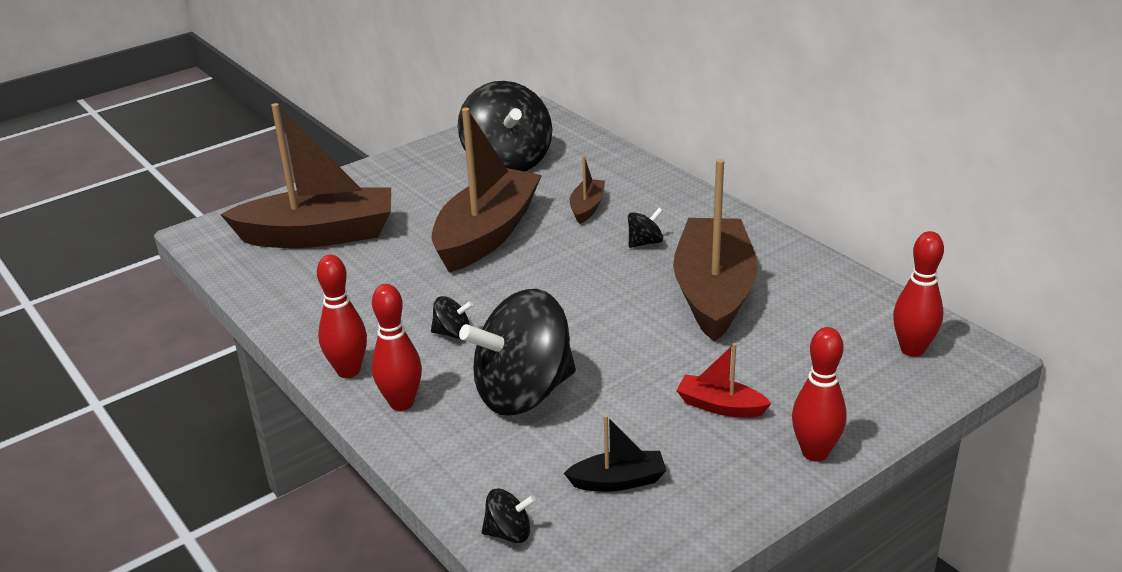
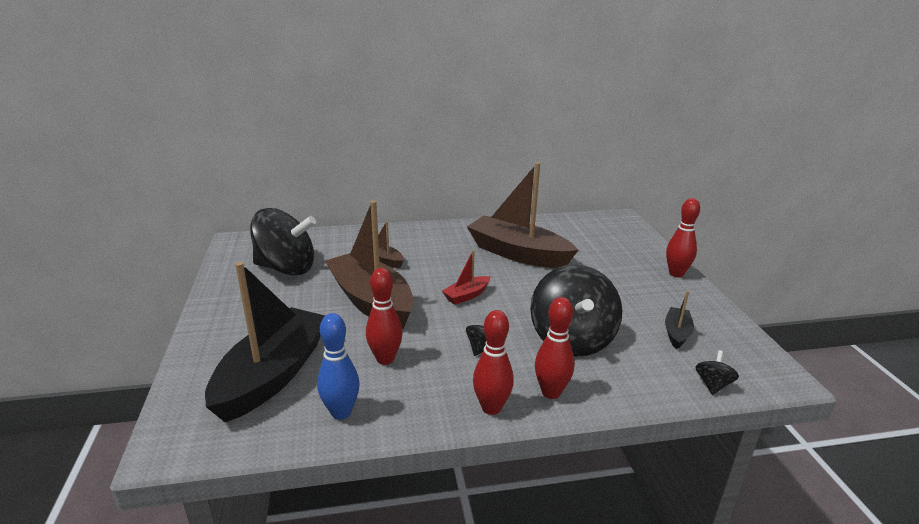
camera: 65 degrees left, 5 degrees down
brown boat [220,103,391,248] -> black boat [205,262,325,422]
black spinning top [628,208,663,248] -> none
red boat [676,343,772,418] -> red boat moved to [442,250,490,305]
red bowling pin [893,231,944,357] -> red bowling pin moved to [366,268,403,365]
none -> blue bowling pin [317,313,360,420]

